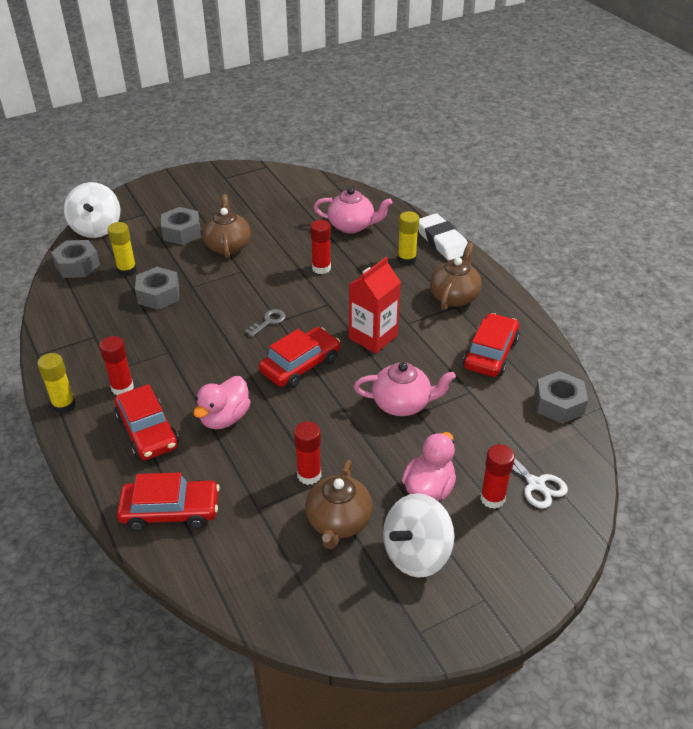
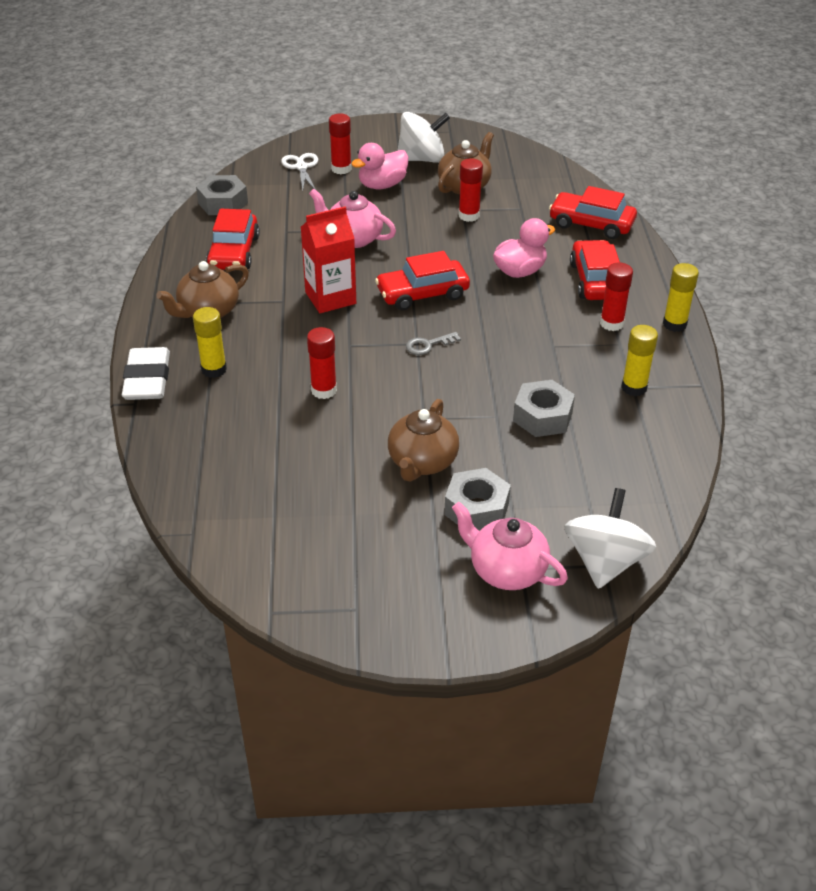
camera: 155 degrees left, 0 degrees up
grey nut [51,240,100,278] -> none
yellow glue stick [108,222,137,277] -> yellow glue stick moved to [621,325,658,396]
pink teapot [314,187,393,234] -> pink teapot moved to [452,502,568,590]
red car [463,313,520,377] -> red car turned 45 degrees counterclockwise [206,209,260,270]

